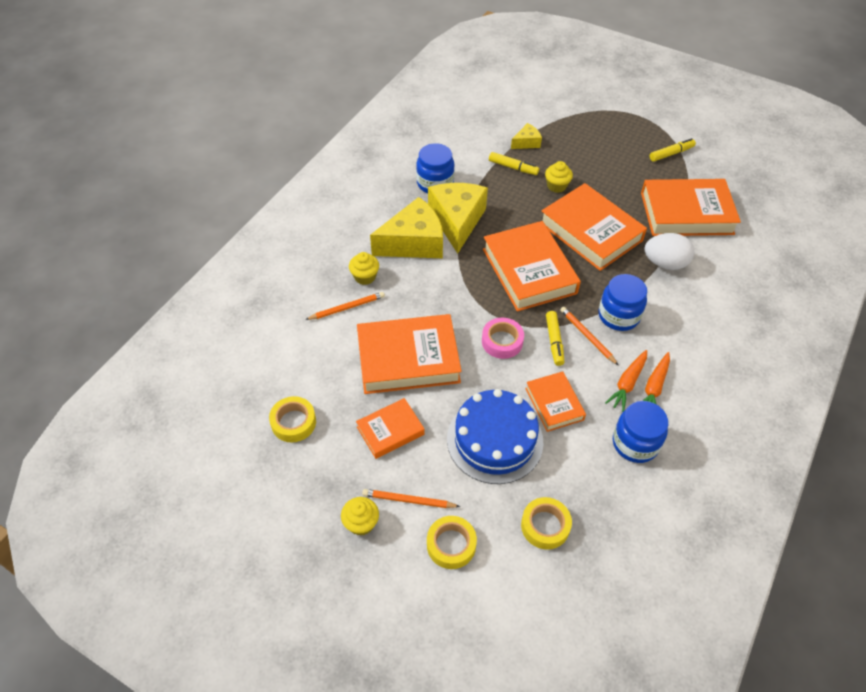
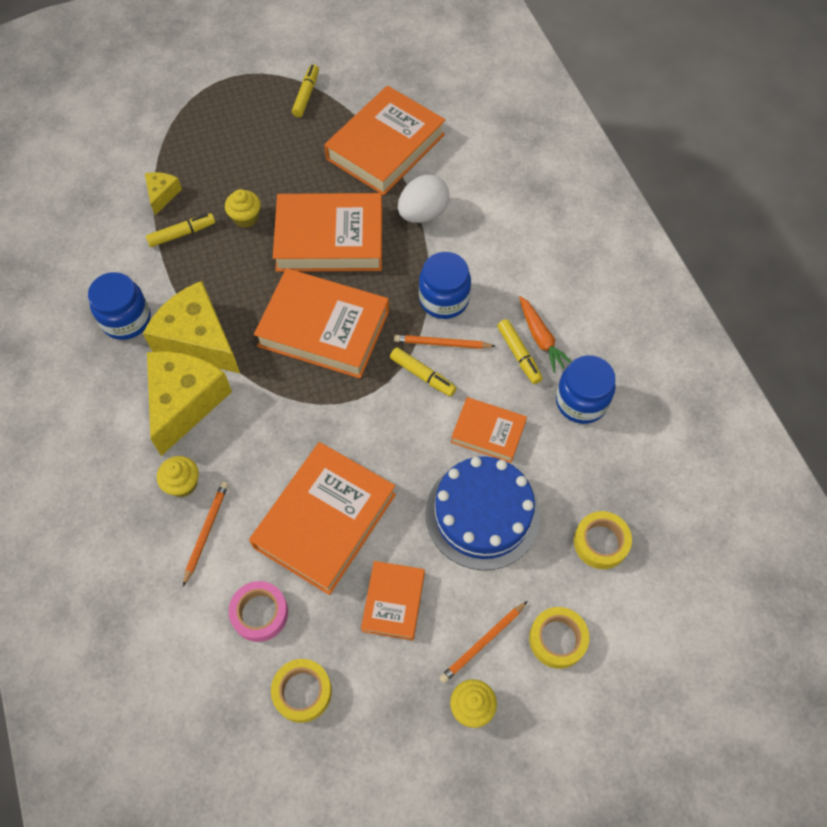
camera: 50 degrees left, 10 degrees up
pink tape [482,318,524,359] -> pink tape moved to [228,581,288,642]
orange carrot [605,350,647,412] -> yellow marker [497,319,543,384]

